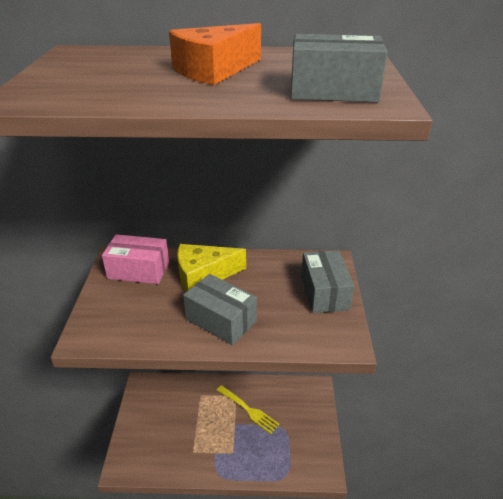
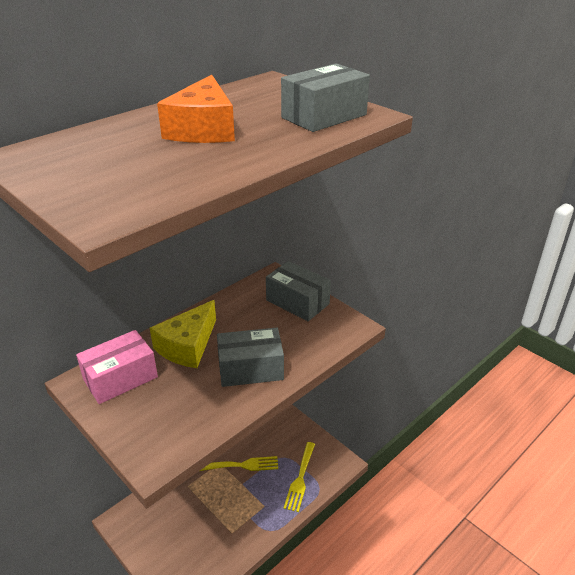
camera: 45 degrees left, 0 degrees up
none -> yellow fork [284,442,315,512]

